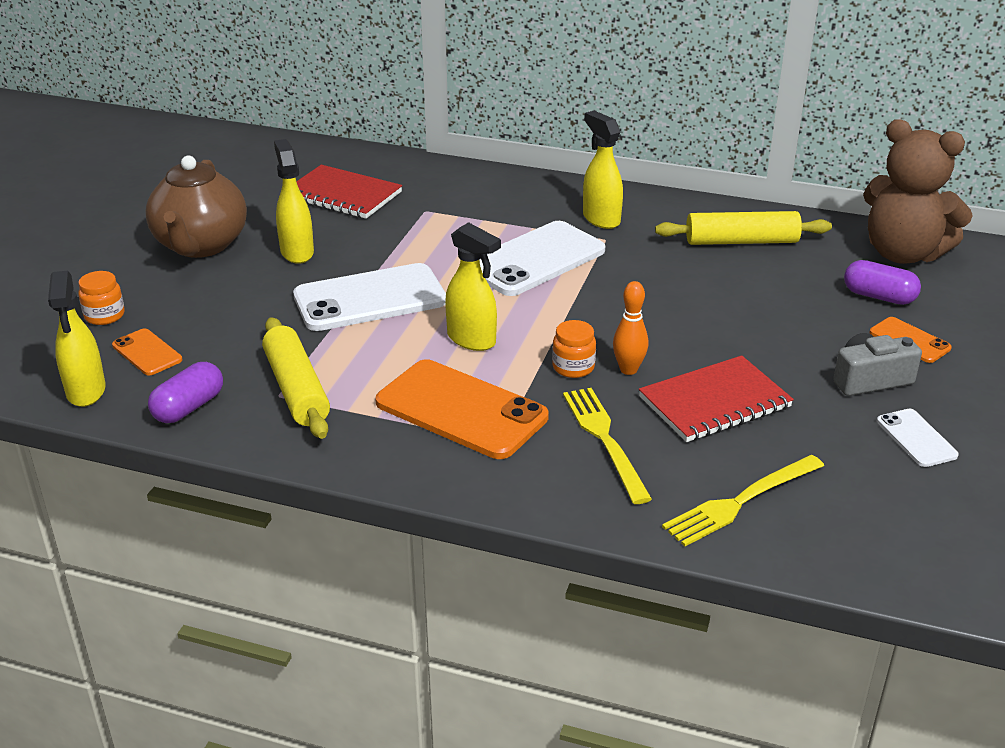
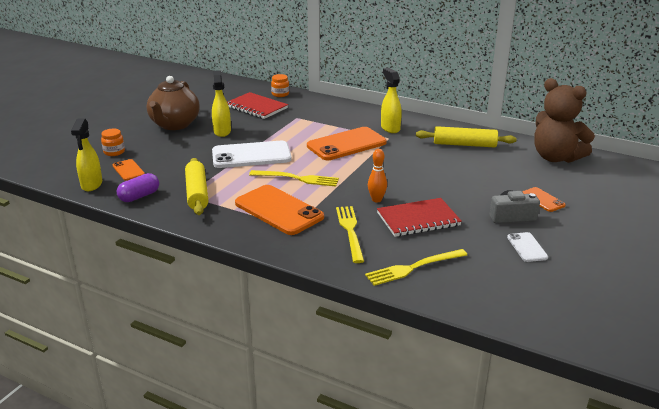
camera: 10 degrees right, 5 degrees down
yellow spray bottle [445,222,501,351] -> yellow fork [249,170,339,186]
white phone [479,221,605,296] -> orange phone [307,127,387,160]
orange jar [552,320,596,378] -> orange jar moved to [271,74,289,97]
purple capsule [844,260,921,305] -> none

